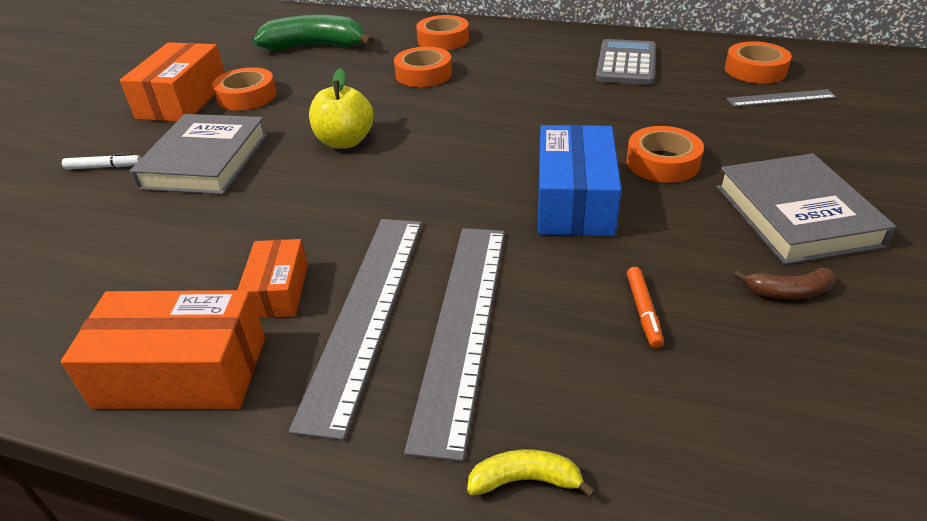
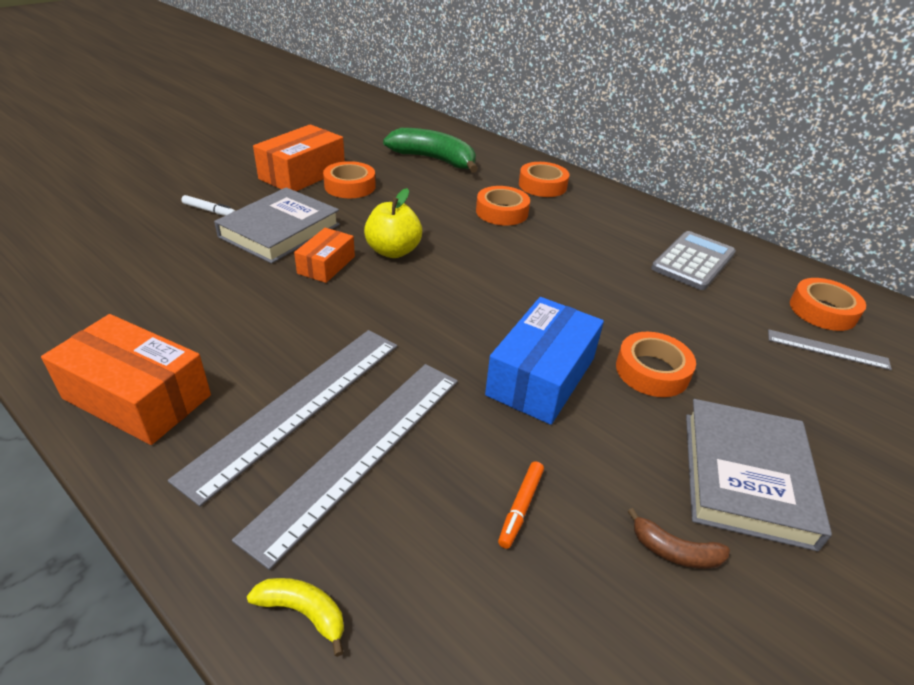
camera: 20 degrees right, 0 degrees up
orange box [238,239,308,318] -> orange box moved to [294,228,355,283]

